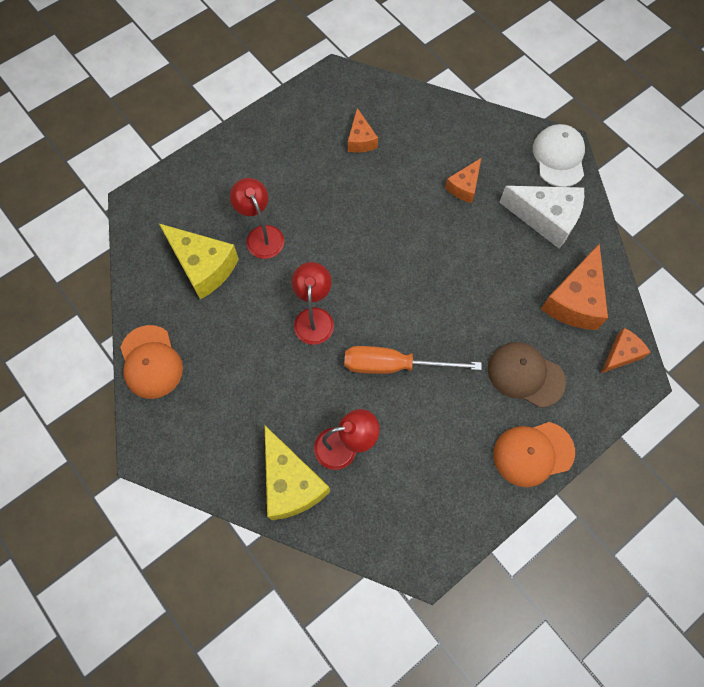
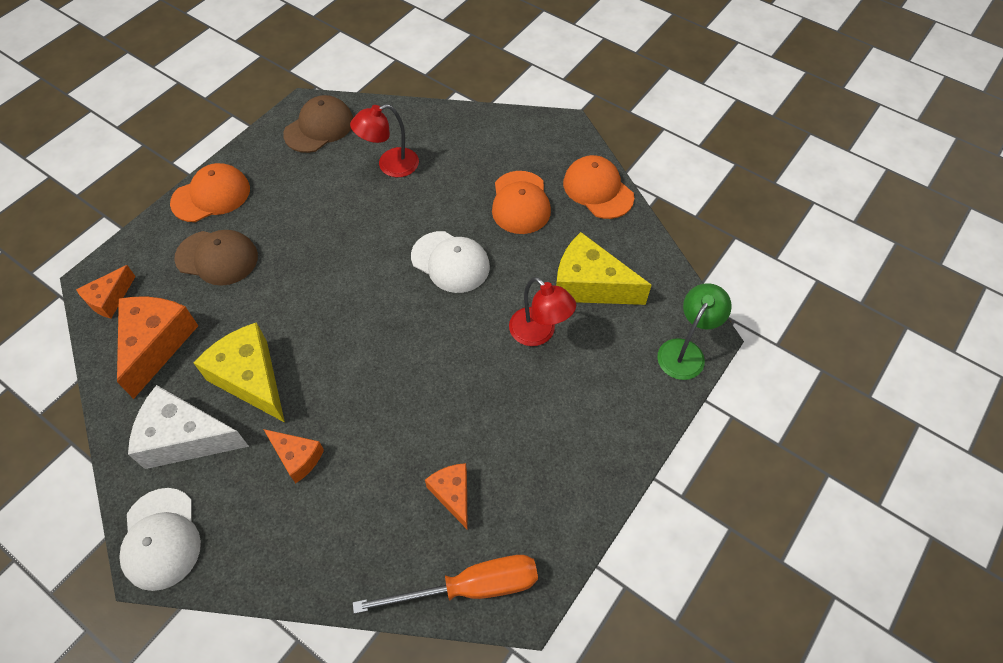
camera: 165 degrees right, 10 degrees down
yellow cheese [265,426,330,520] -> yellow cheese moved to [194,322,285,423]
red lamp [292,262,334,345] -> white cap [411,231,490,293]
orange screwdriver [345,346,482,374] -> orange screwdriver moved to [353,555,538,614]
orange cheese [445,158,481,203] -> orange cheese turned 105 degrees clockwise [264,429,324,484]
none -> brown cap [283,95,353,153]
none -> orange cap [492,171,551,234]
none -> green lamp [657,283,732,380]

